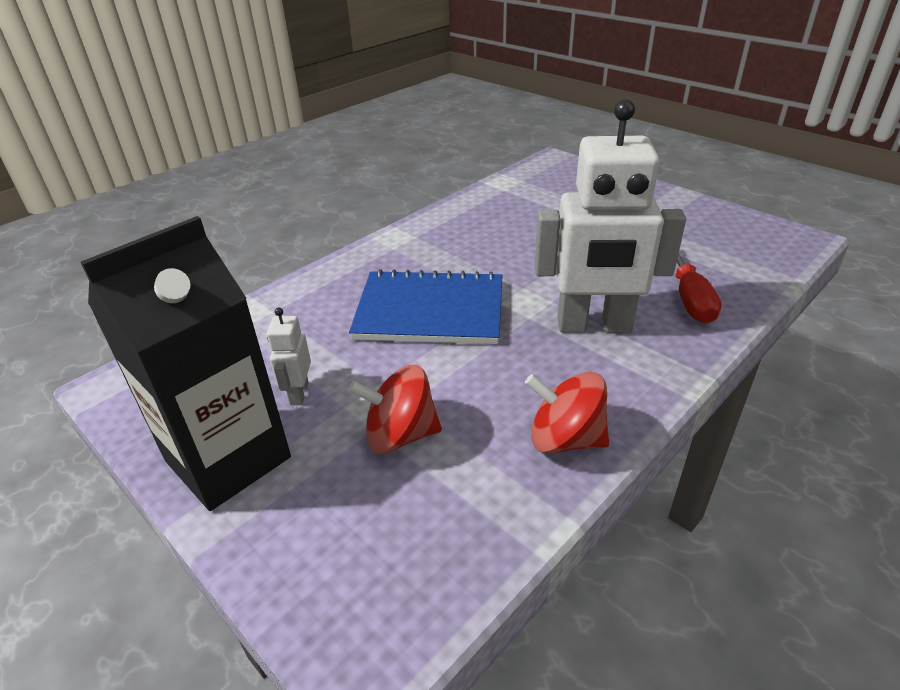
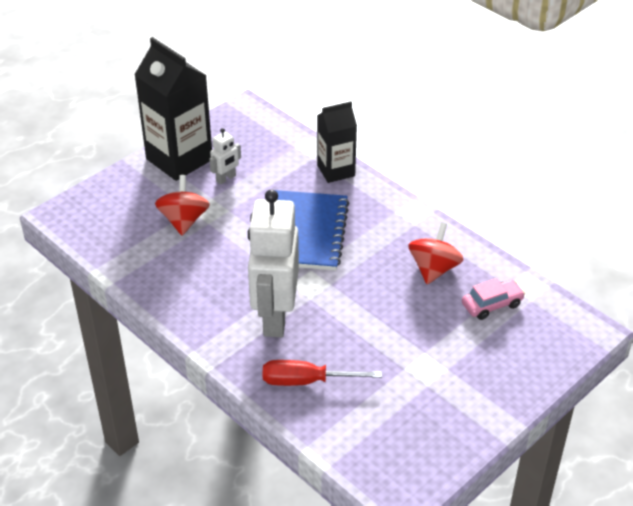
camera: 90 degrees right, 5 degrees up
white robot [267,307,311,405] -> white robot turned 135 degrees clockwise [209,128,241,185]
red spinning top [525,372,609,454] -> red spinning top moved to [408,222,463,284]
none -> black carton [317,101,357,183]
none -> pink car [462,278,525,320]

